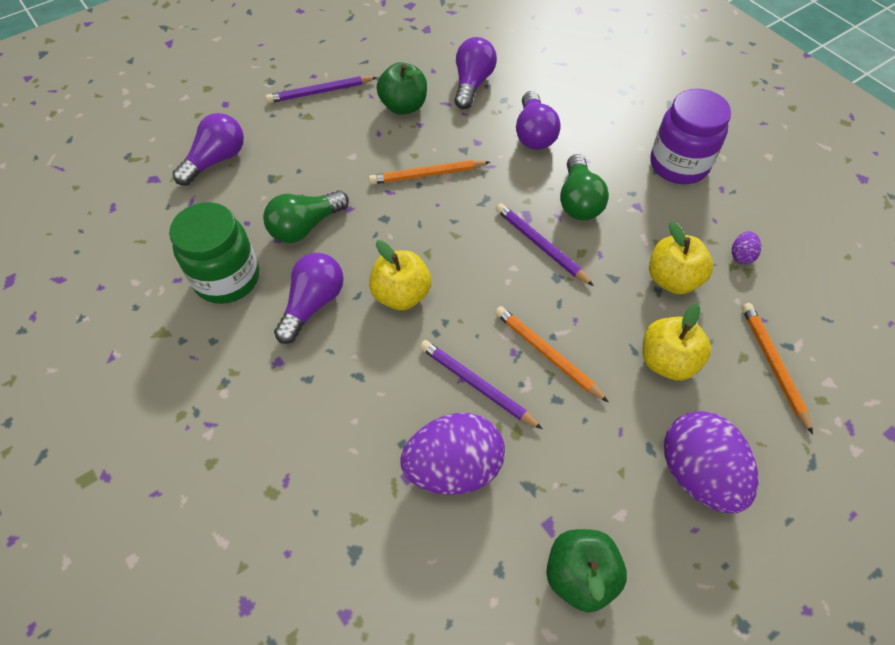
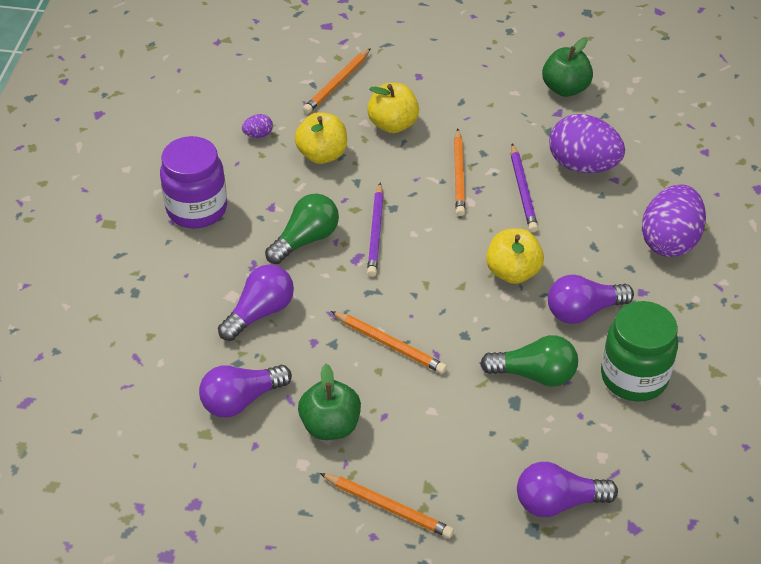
camera: 135 degrees left, 10 degrees down
purple pencil [265,76,377,103] -> orange pencil [320,473,454,538]
purple egg [664,411,759,513] -> purple egg moved to [642,185,706,257]

